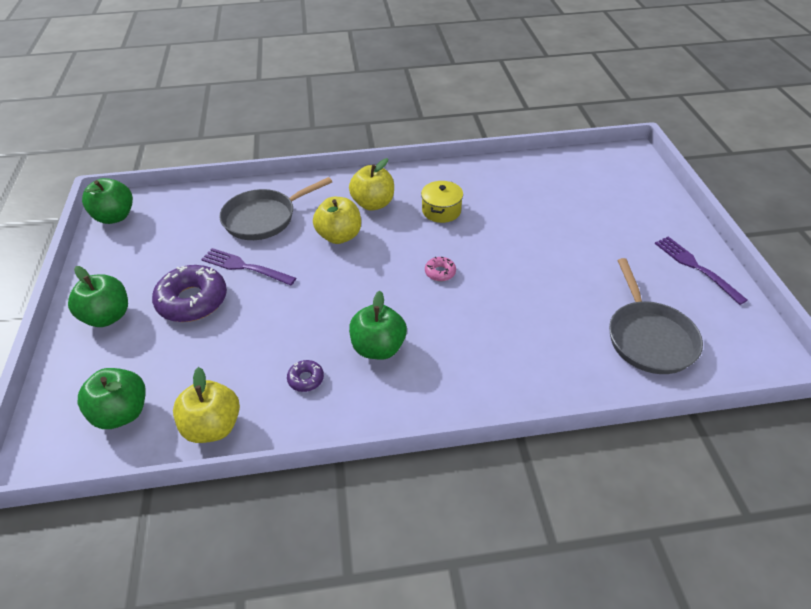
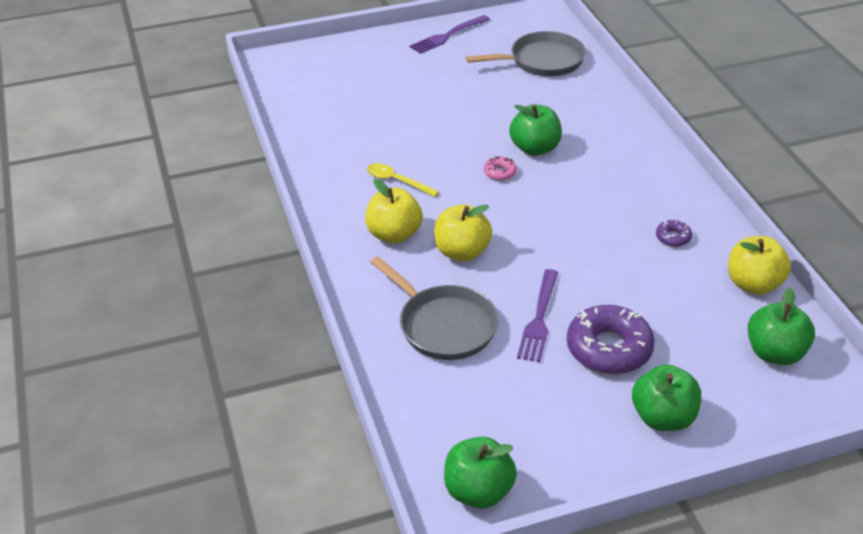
camera: 100 degrees left, 5 degrees down
green apple [349,291,407,360] -> green apple moved to [509,104,562,156]
yellow pot [421,181,463,223] -> yellow spoon [367,163,439,197]

